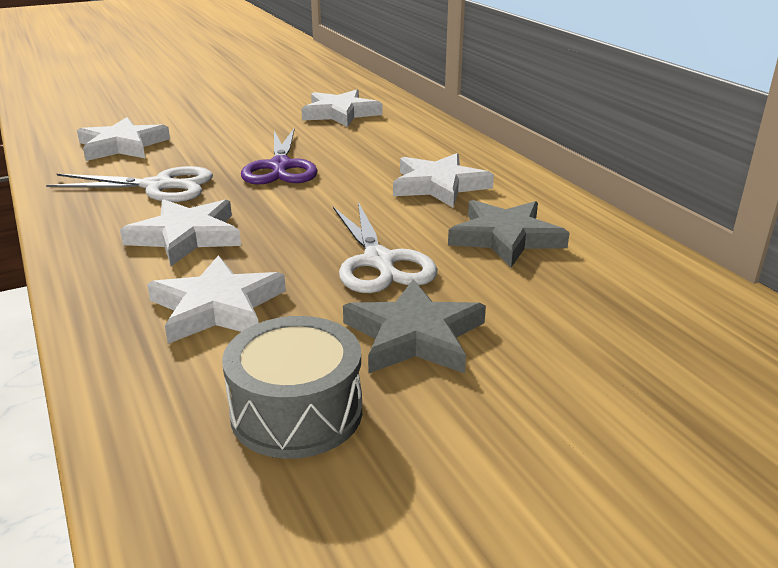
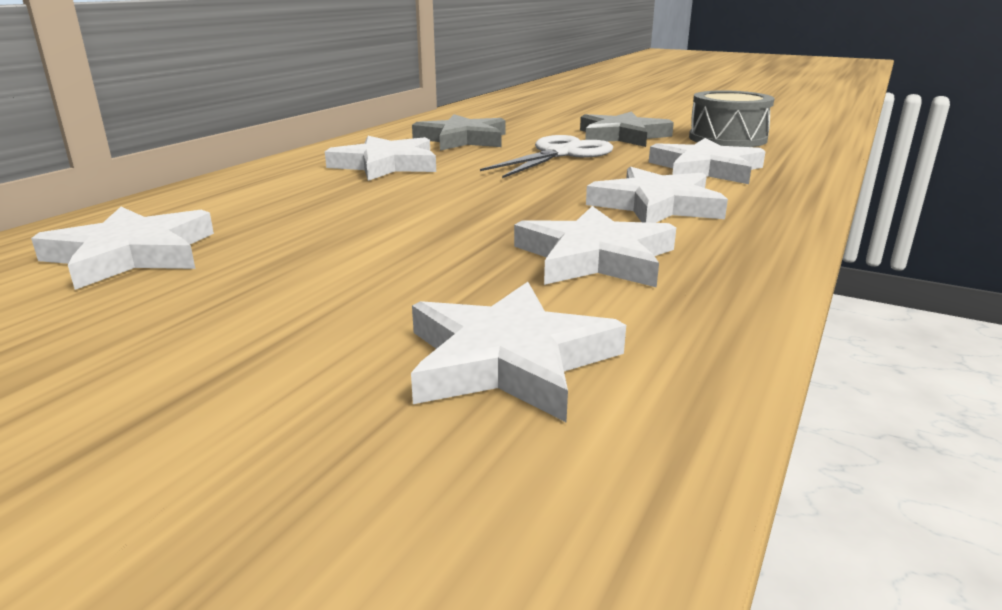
camera: 125 degrees left, 5 degrees down
white scissors [46,166,213,202] -> white star [514,206,676,287]
purple scissors [241,127,318,184] -> none

